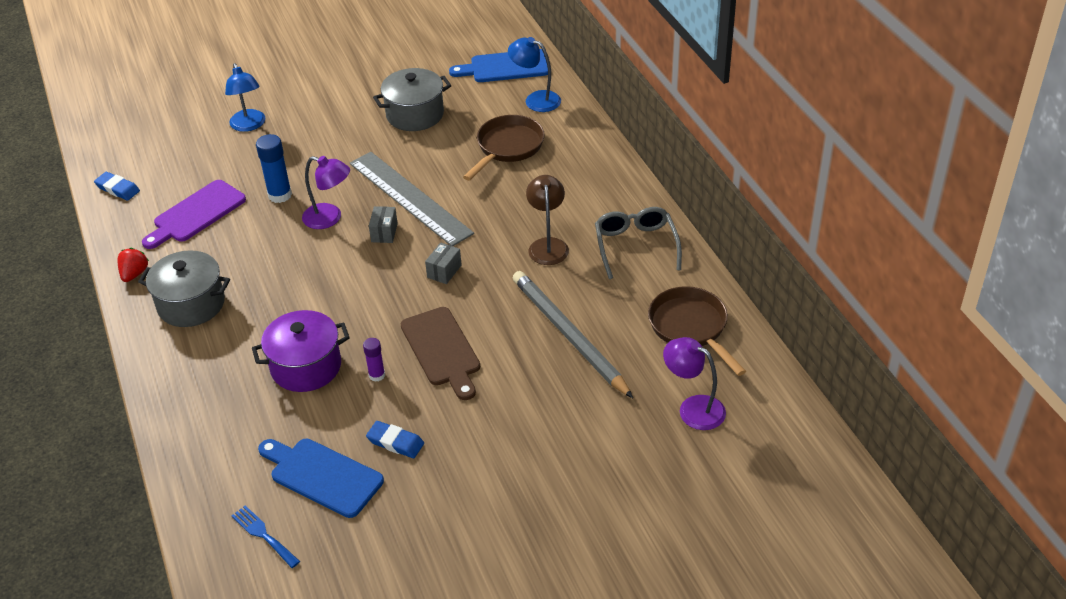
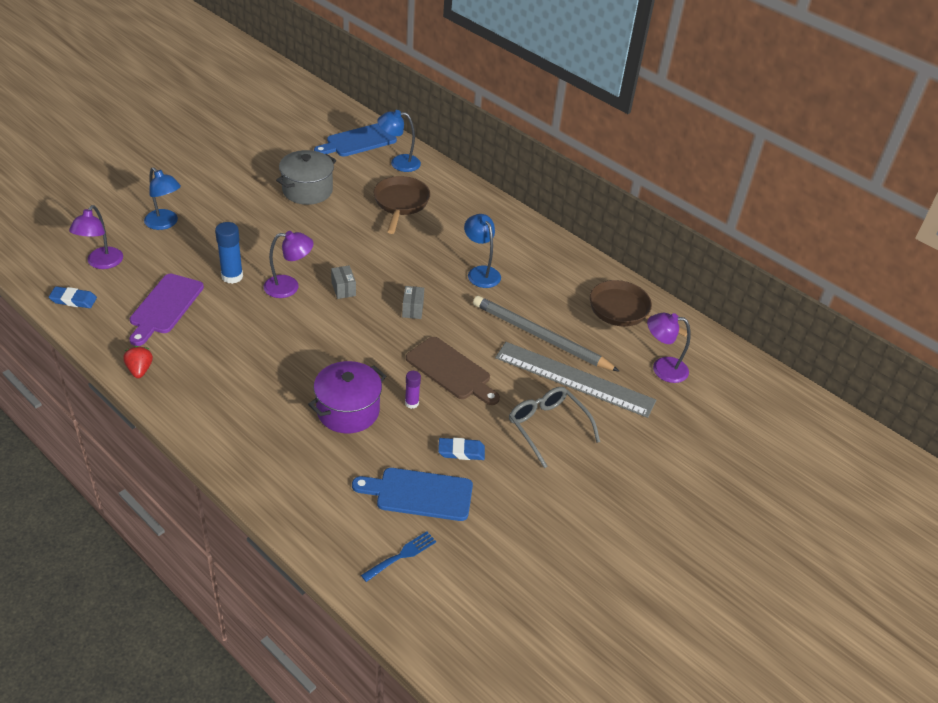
camera: 30 degrees left, 0 degrees up
grey pot [138,250,230,327] -> none
blue fork [231,505,300,568] -> blue fork turned 120 degrees clockwise [361,531,436,582]
grey ruler [350,152,474,246] -> grey ruler moved to [495,342,656,418]
brown lamp [526,175,569,265] -> blue lamp [464,214,501,288]
grey glasses [595,207,682,279] -> grey glasses moved to [509,387,600,468]
none -> purple lamp [69,205,123,269]

